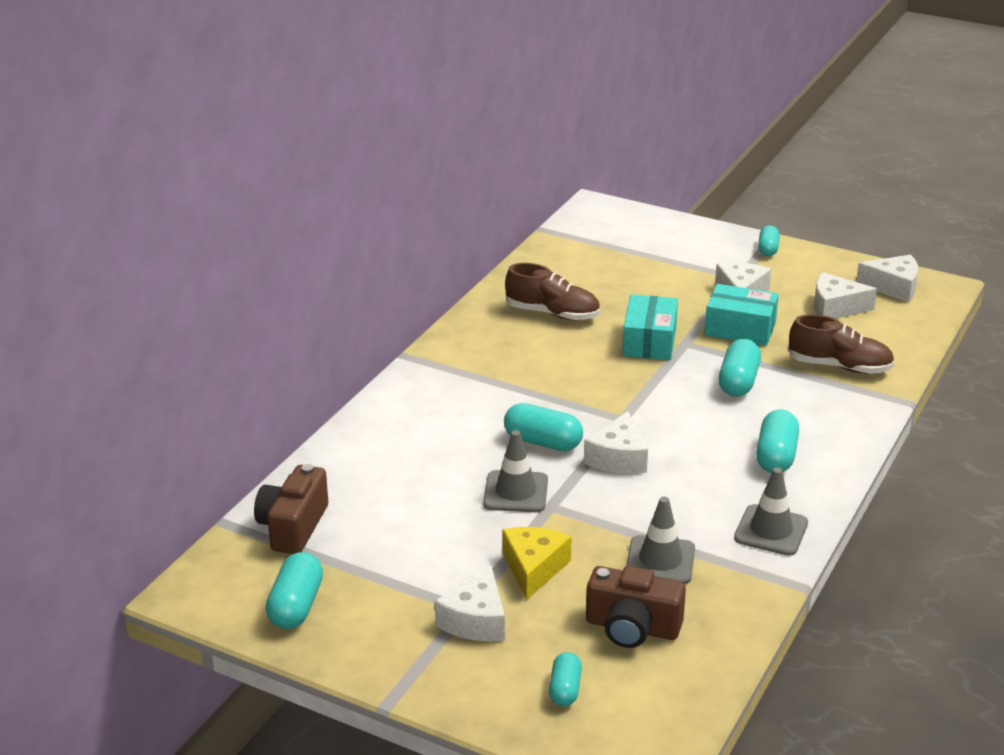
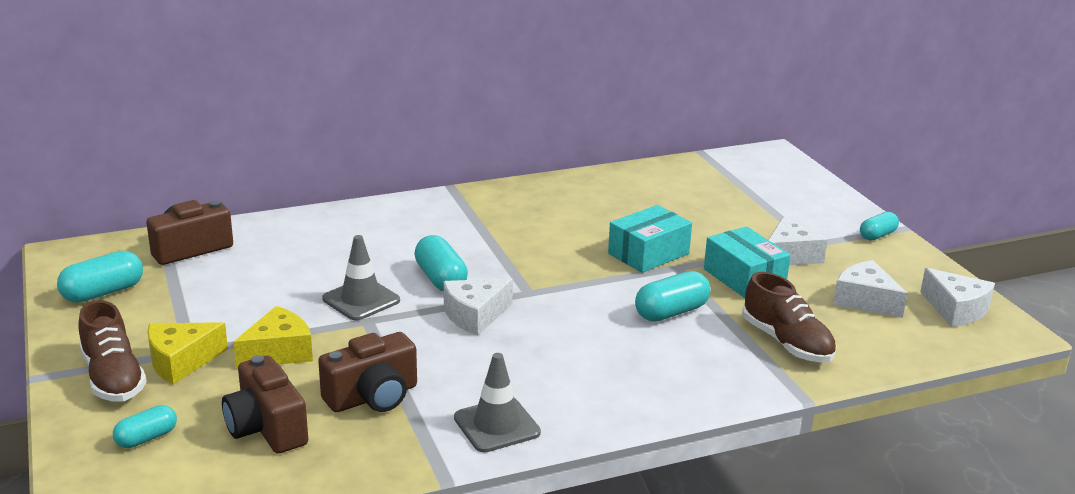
camera: 40 degrees right, 5 degrees down
white cheese [435,566,505,642] -> yellow cheese [147,322,228,384]
brown shoe [505,263,600,320] -> brown shoe moved to [78,300,147,402]
grey traffic cone [626,497,695,584] -> brown camera [318,332,417,412]
turquoise capsule [756,410,799,473] -> none

